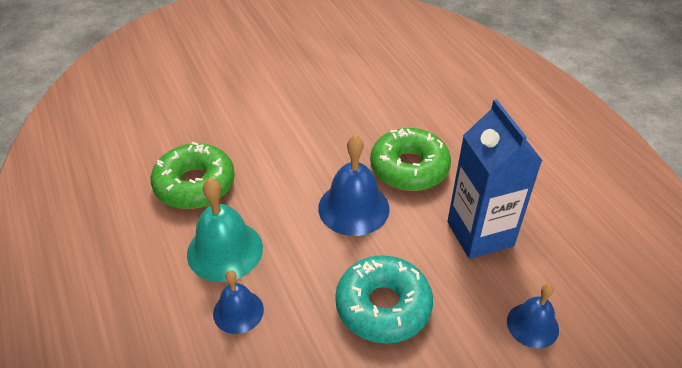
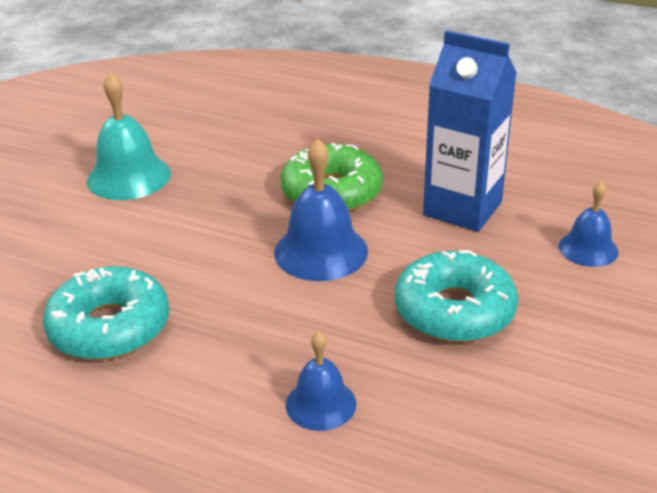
camera: 40 degrees left, 10 degrees down
green donut [151,142,235,209] -> turquoise donut [43,266,169,360]
turquoise bell [187,178,263,282] -> turquoise bell moved to [87,72,171,200]

